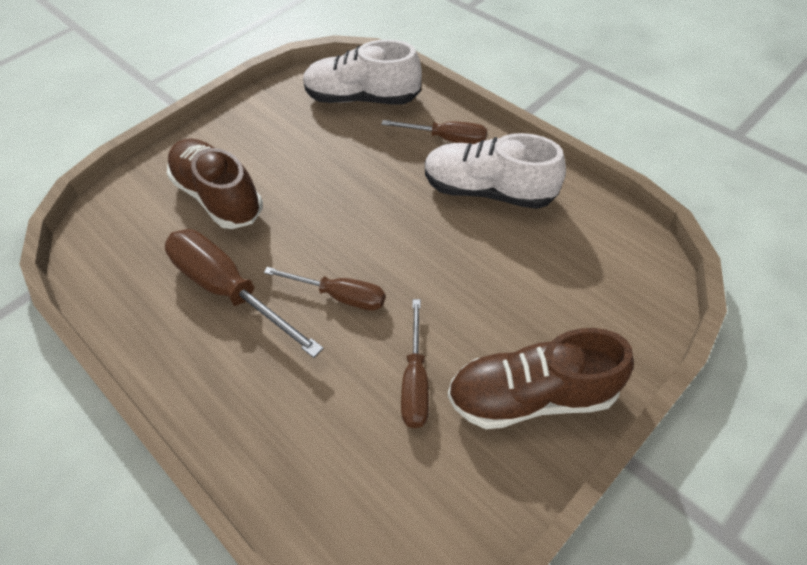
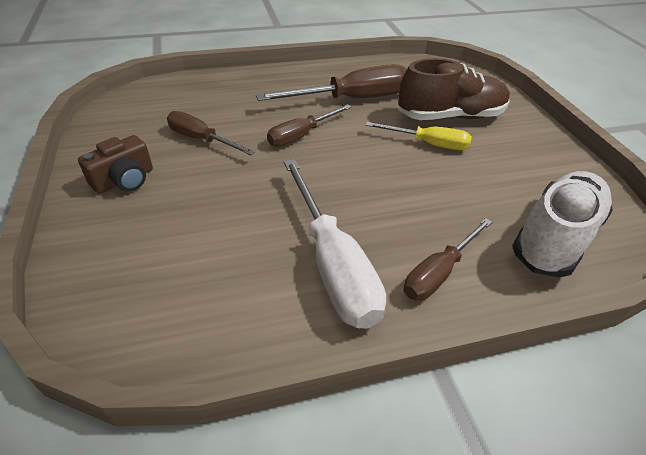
camera: 115 degrees right, 10 degrees down
white shoe [425,133,566,209] -> white screwdriver [283,159,386,329]
brown shoe [448,328,634,429] -> brown camera [78,135,153,194]
none -> yellow screwdriver [365,122,472,150]

